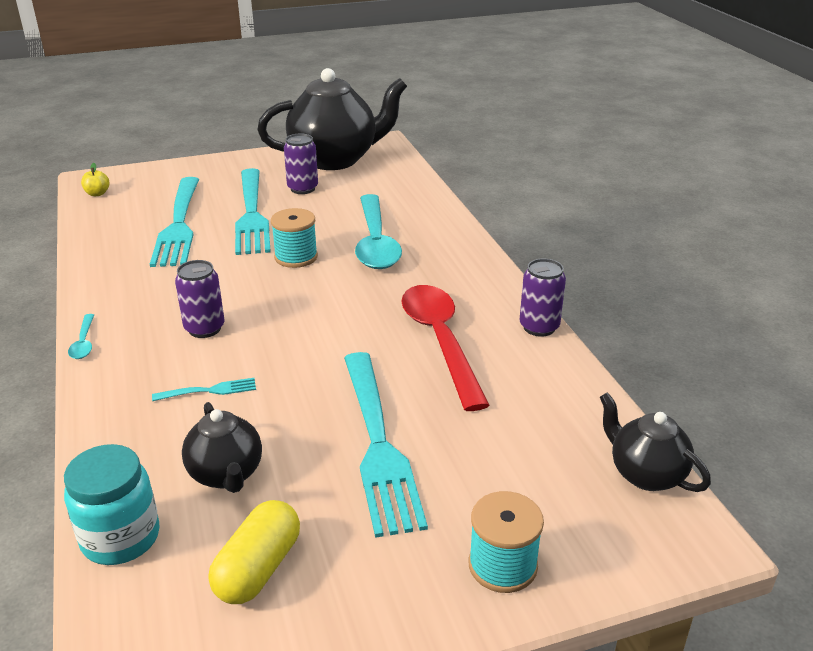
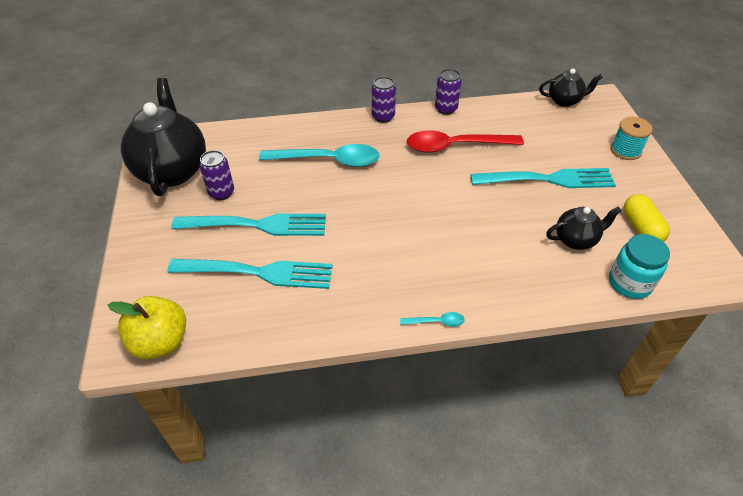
camera: 80 degrees left, 15 degrees up
yellow apple [81,163,109,196] -> yellow apple [108,296,186,359], size x2.23
turquoise fork [152,378,256,401] -> none
purple can [175,260,224,338] -> purple can moved to [372,76,396,123]
yellow capsule [209,500,300,604] -> yellow capsule turned 45 degrees clockwise [624,194,670,242]
turquoise spool [271,208,318,268] -> none
black teapot [600,392,711,492] -> black teapot turned 150 degrees counterclockwise [539,68,603,107]

